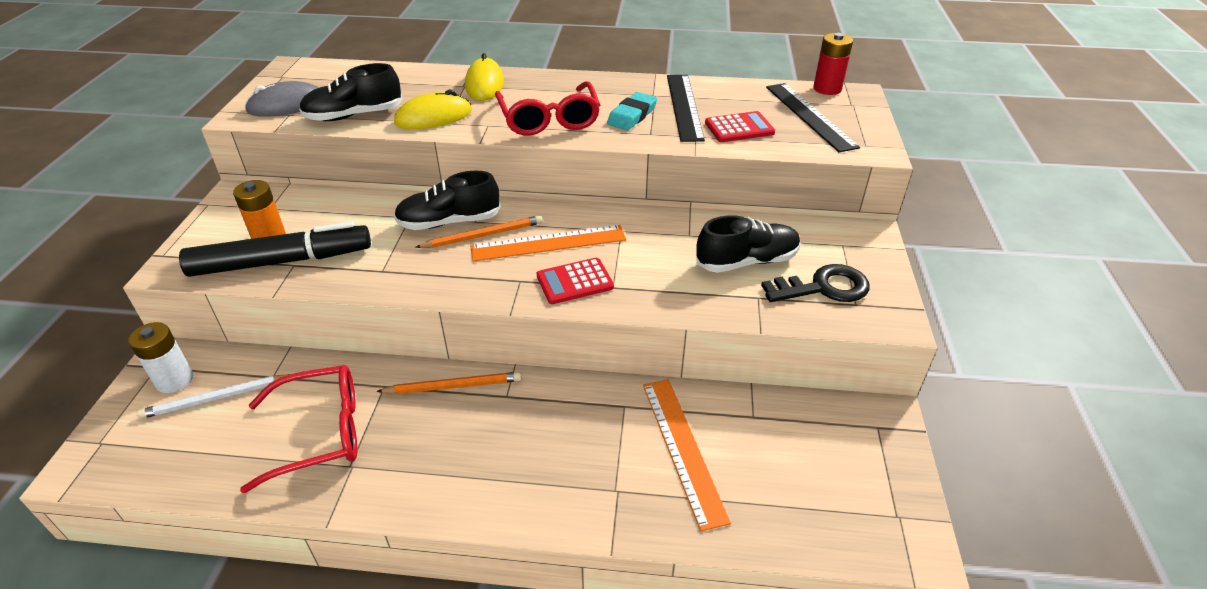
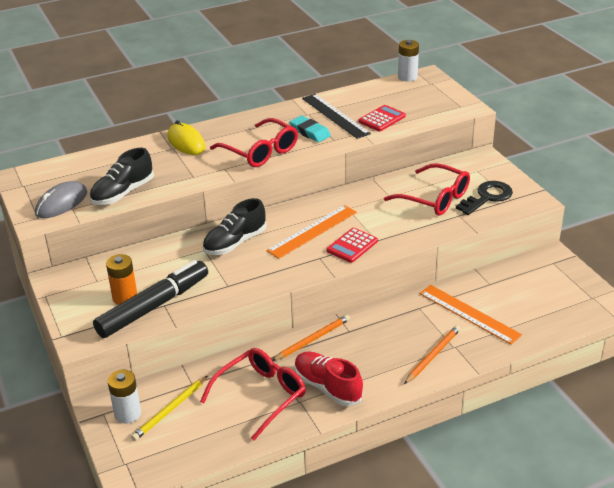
camera: 30 degrees left, 5 degrees down
white pencil [137,374,290,419] -> yellow pencil [131,376,208,441]
yellow mouse [394,90,472,129] -> none
orange pencil [415,215,543,248] -> orange pencil moved to [404,325,460,384]
turquoise eraser [607,92,657,131] -> turquoise eraser turned 45 degrees counterclockwise [289,116,331,142]
black shoe [696,215,800,273] -> red glasses [384,163,470,216]
black ruler [766,83,860,152] -> none
red battery [813,33,853,95] -> white battery [398,40,419,82]
none -> red shoe [294,352,363,406]

